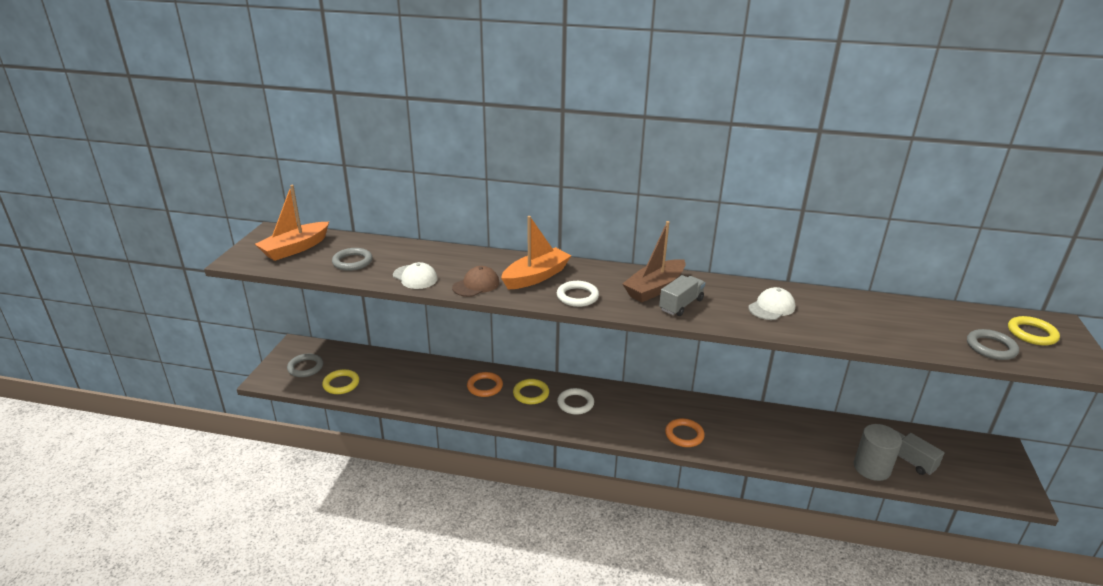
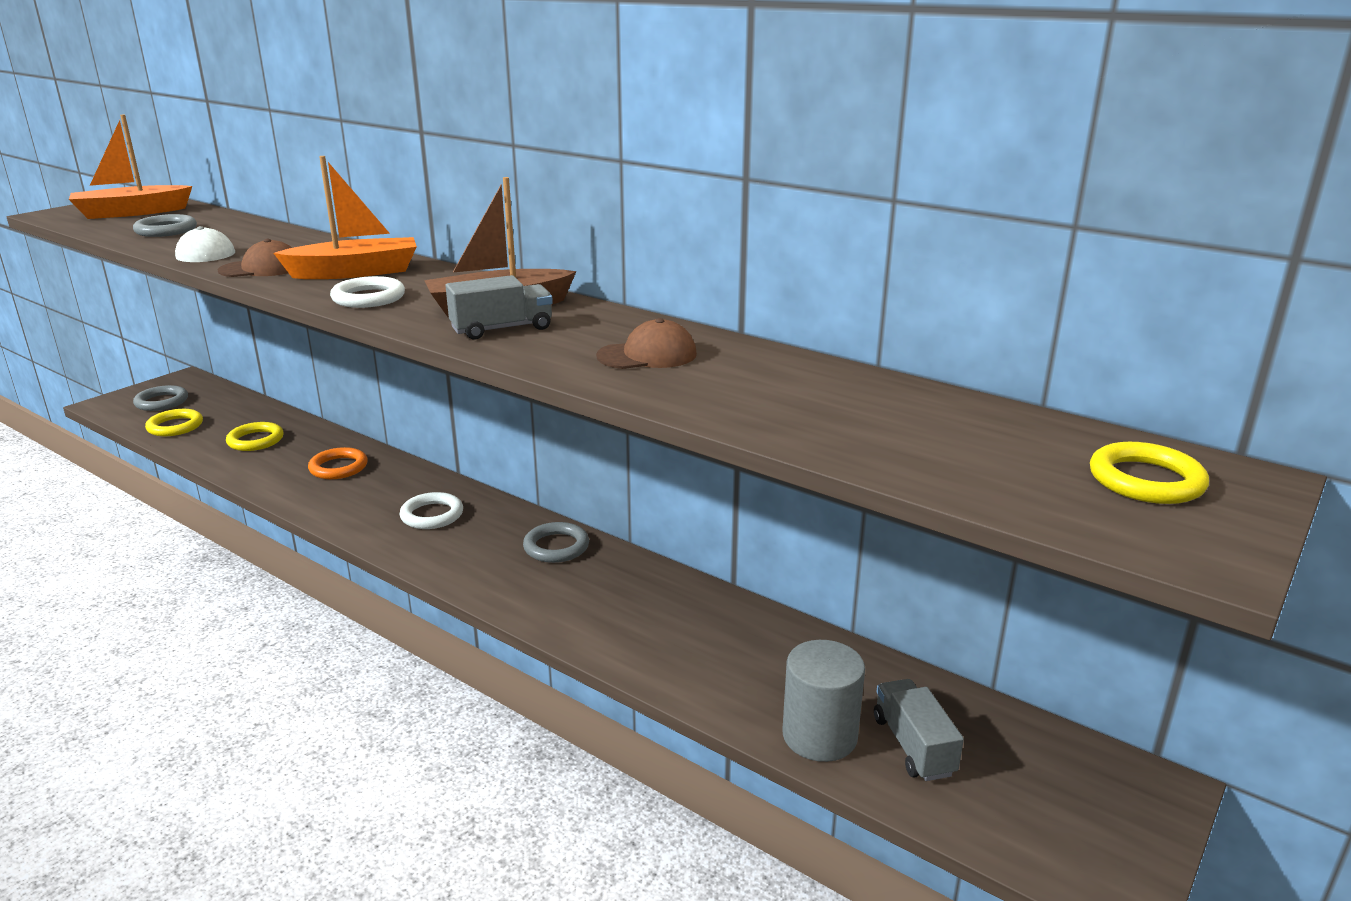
camera: 25 degrees right, 5 degrees down
yellow ring [513,379,549,404] -> yellow ring moved to [226,422,284,451]
orange ring [665,418,705,447] -> none
white cap [749,287,795,320] -> brown cap [596,318,697,369]
grey ring [967,329,1019,360] -> grey ring moved to [523,522,589,563]

